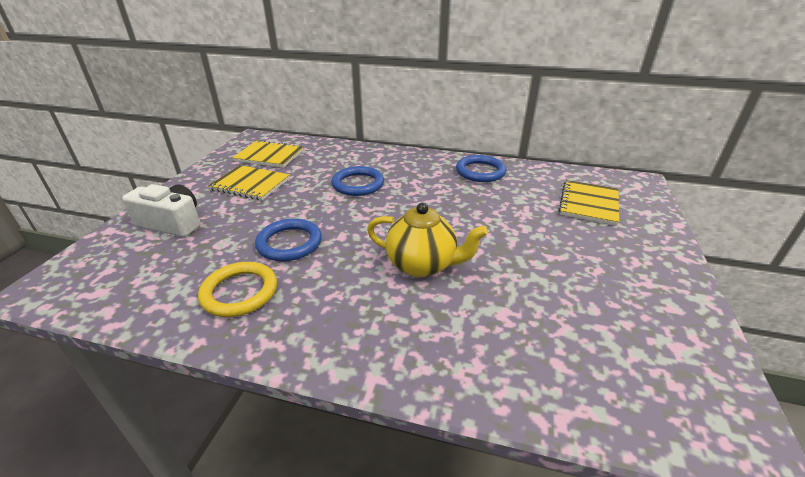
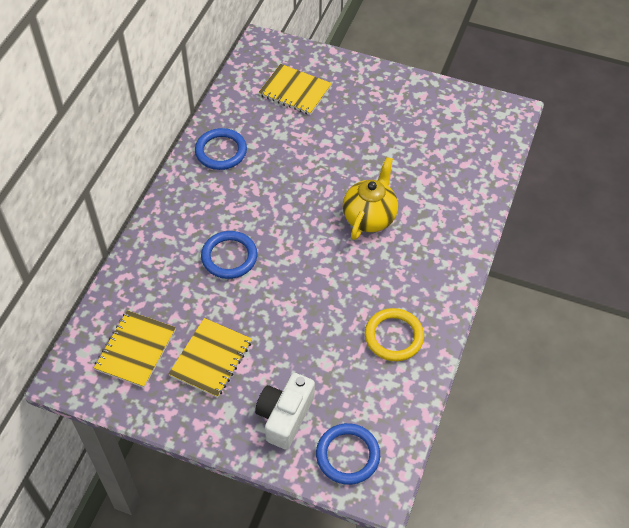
camera: 85 degrees left, 20 degrees up
blue ring [255,218,322,261] -> blue ring moved to [316,423,380,485]

